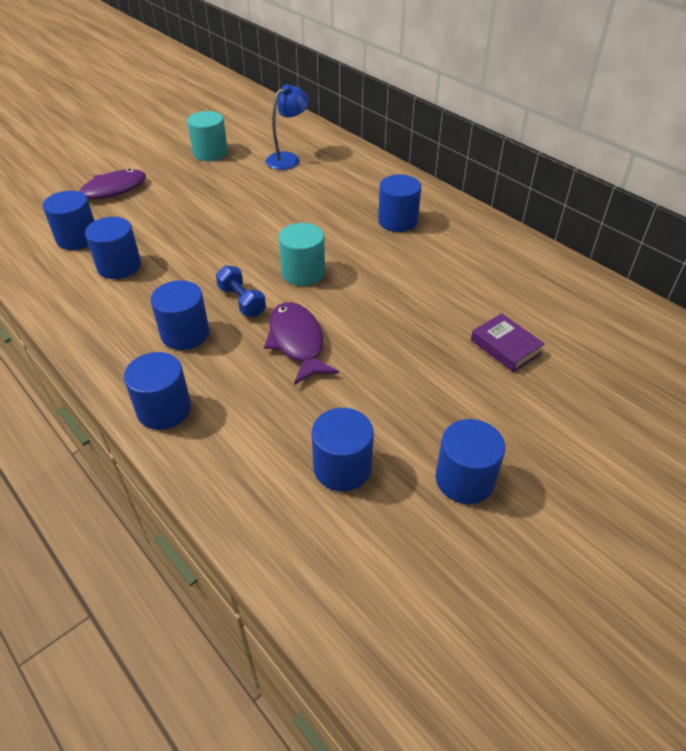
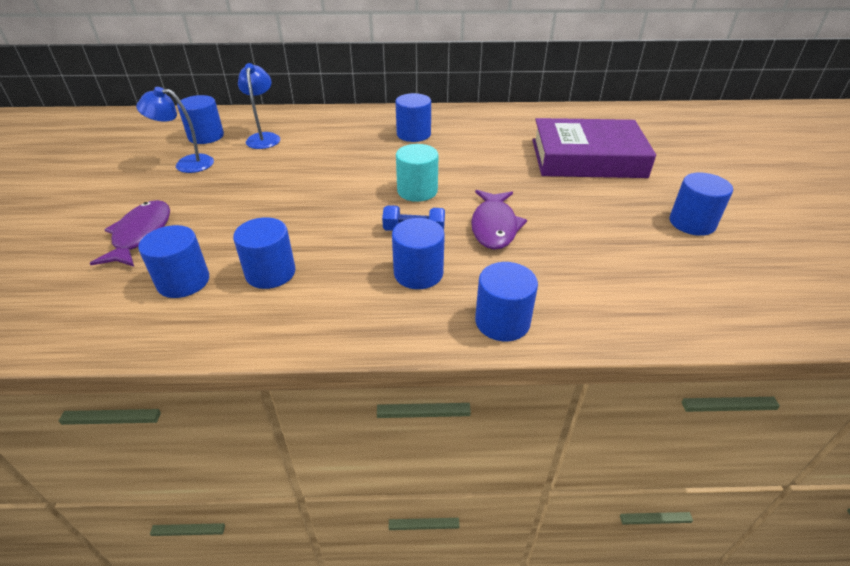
camera: 50 degrees left, 5 degrees down
turquoise cylinder [187,111,228,161] -> blue lamp [136,87,214,173]
purple fish [264,302,339,385] -> purple fish turned 105 degrees counterclockwise [471,190,527,250]
blue cylinder [312,408,374,491] -> blue cylinder moved to [177,95,224,144]
purple book [471,313,545,372] -> purple book [532,118,656,178], size x2.36

